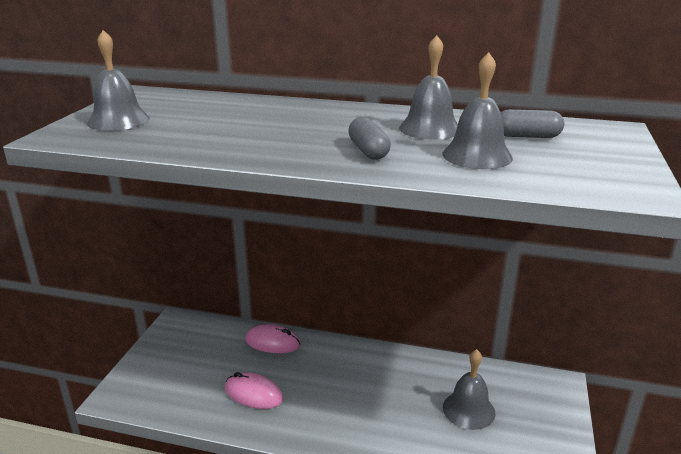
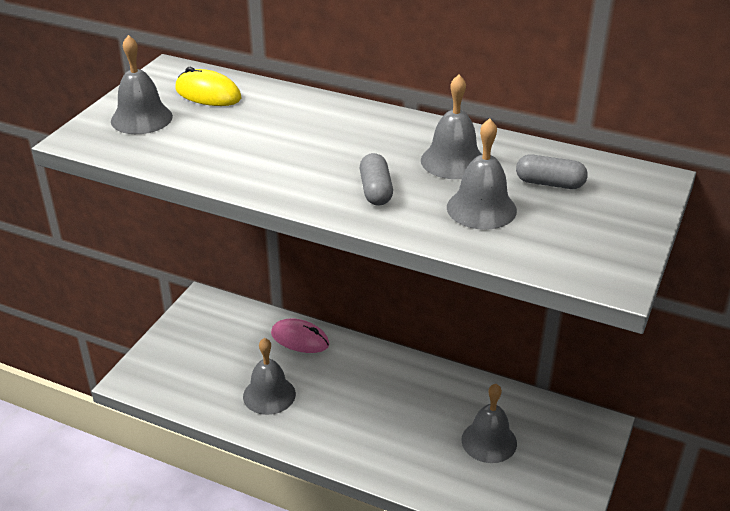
camera: 10 degrees right, 10 degrees up
pink mouse [225,372,283,409] -> grey bell [243,338,296,415]
none -> yellow mouse [175,67,241,106]

